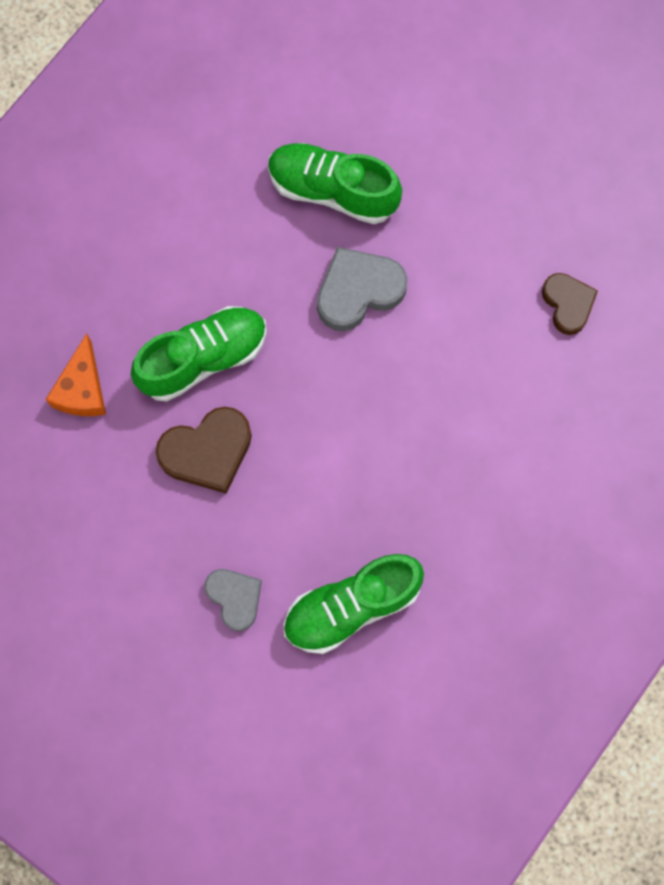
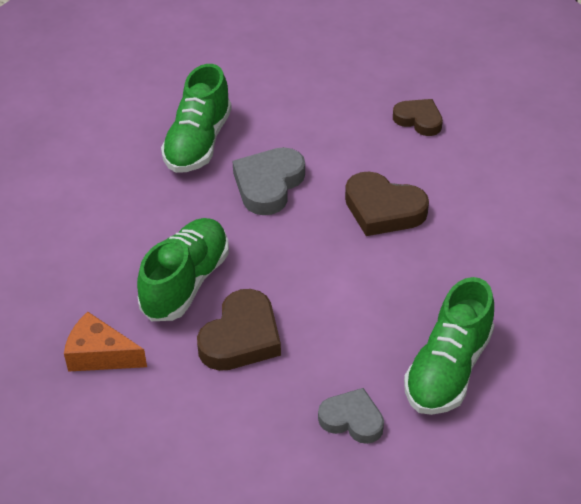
camera: 35 degrees left, 30 degrees down
orange cheese [45,333,106,416] -> orange cheese turned 135 degrees clockwise [64,312,147,372]
green shoe [268,143,402,224] -> green shoe turned 60 degrees counterclockwise [161,64,232,173]
none -> brown heart [345,171,429,236]

